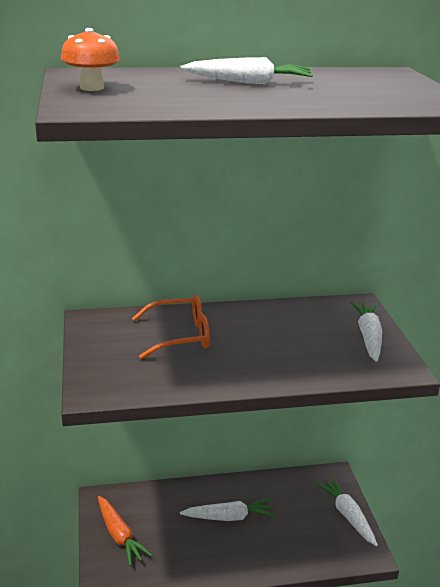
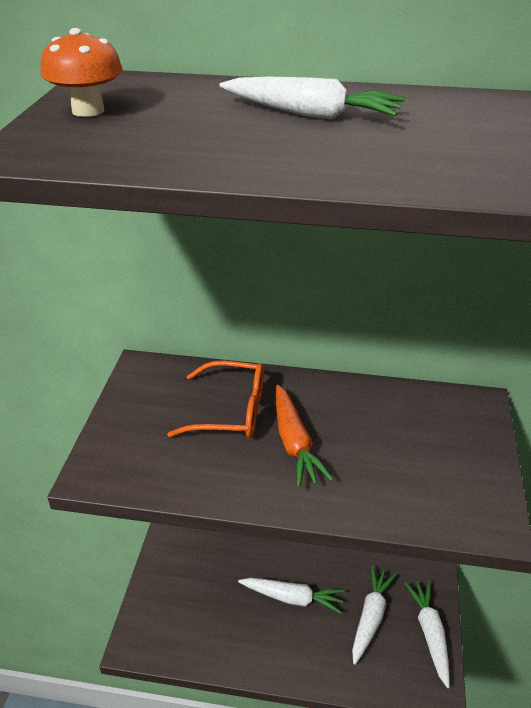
camera: 20 degrees right, 10 degrees up
orange carrot [98,496,152,566] -> orange carrot moved to [276,385,334,488]
white carrot [351,302,382,362] -> white carrot moved to [352,566,397,665]

